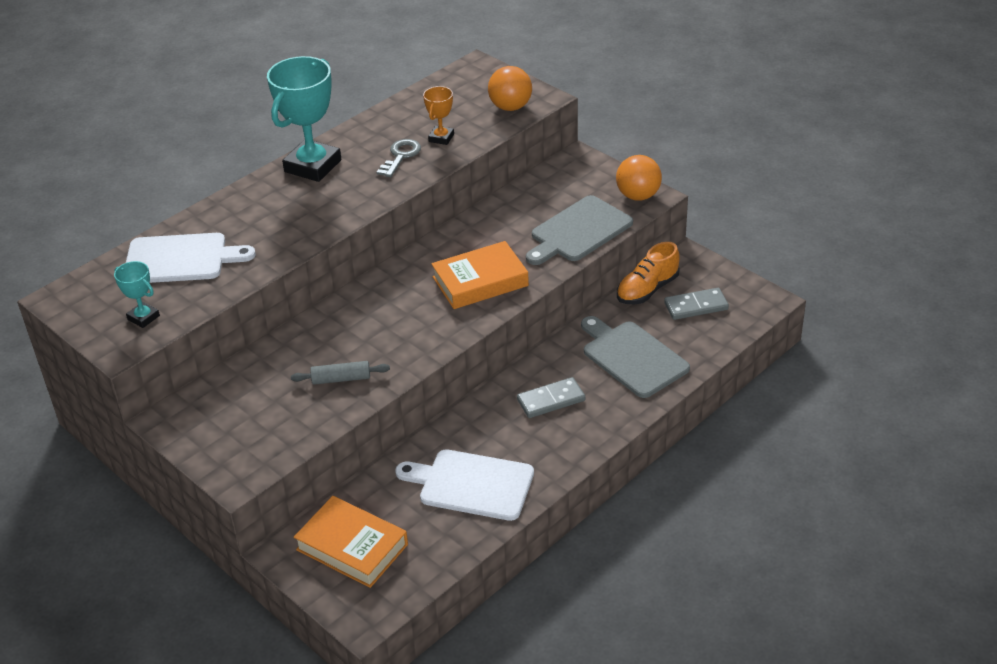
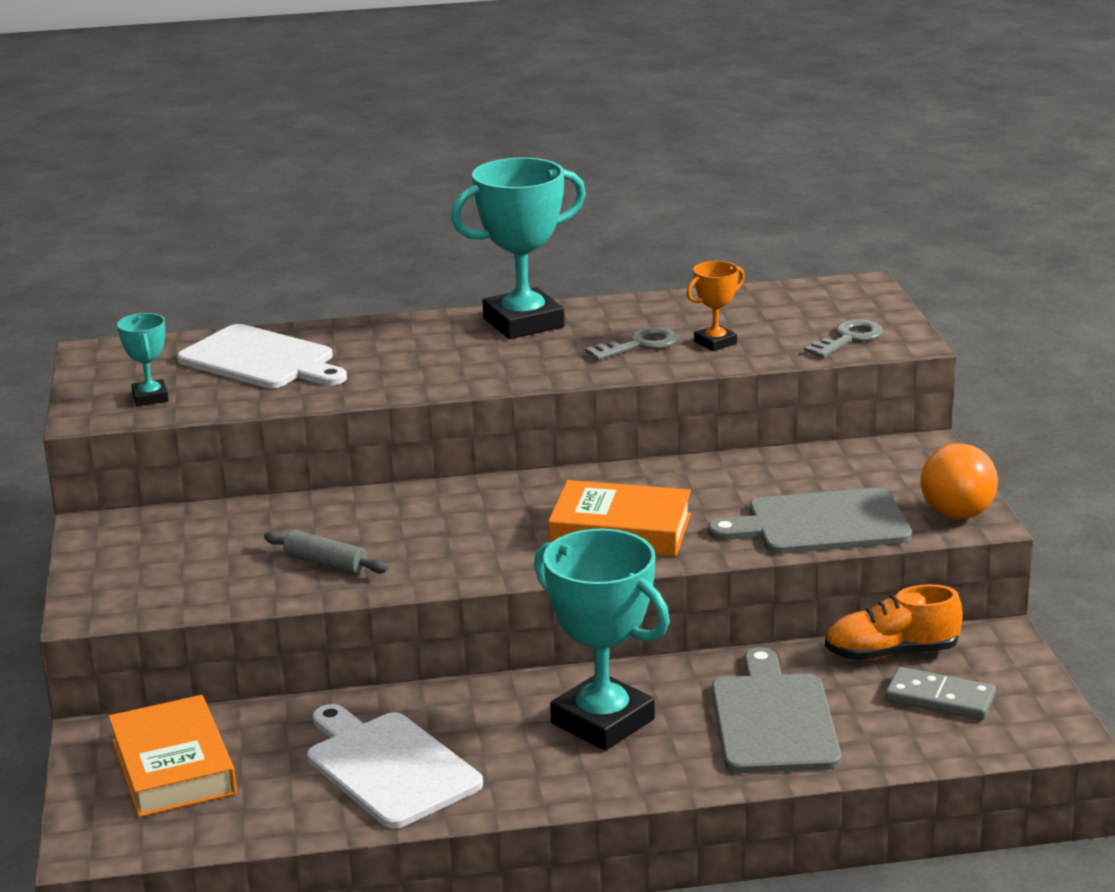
camera: 35 degrees right, 15 degrees down
orange ball [488,66,532,111] -> grey key [804,319,883,358]
grey domino [517,377,585,418] -> turquoise trophy [534,529,670,751]

